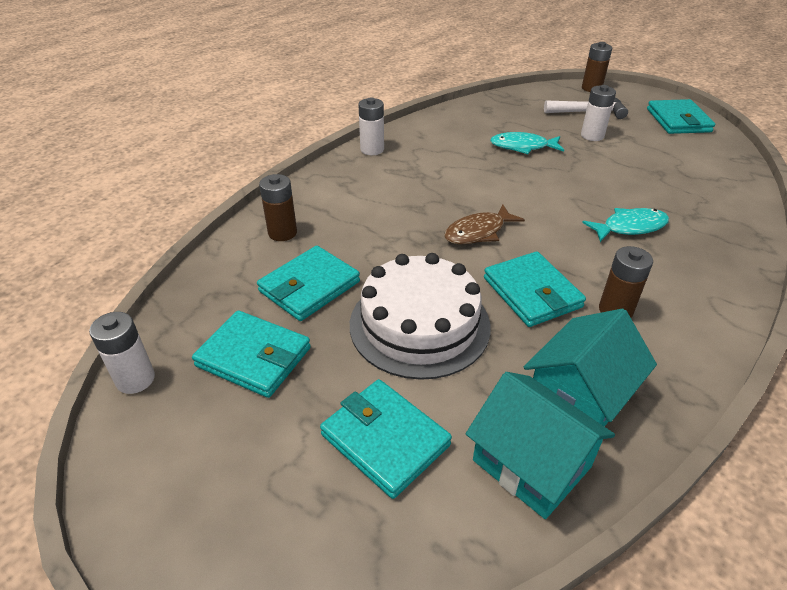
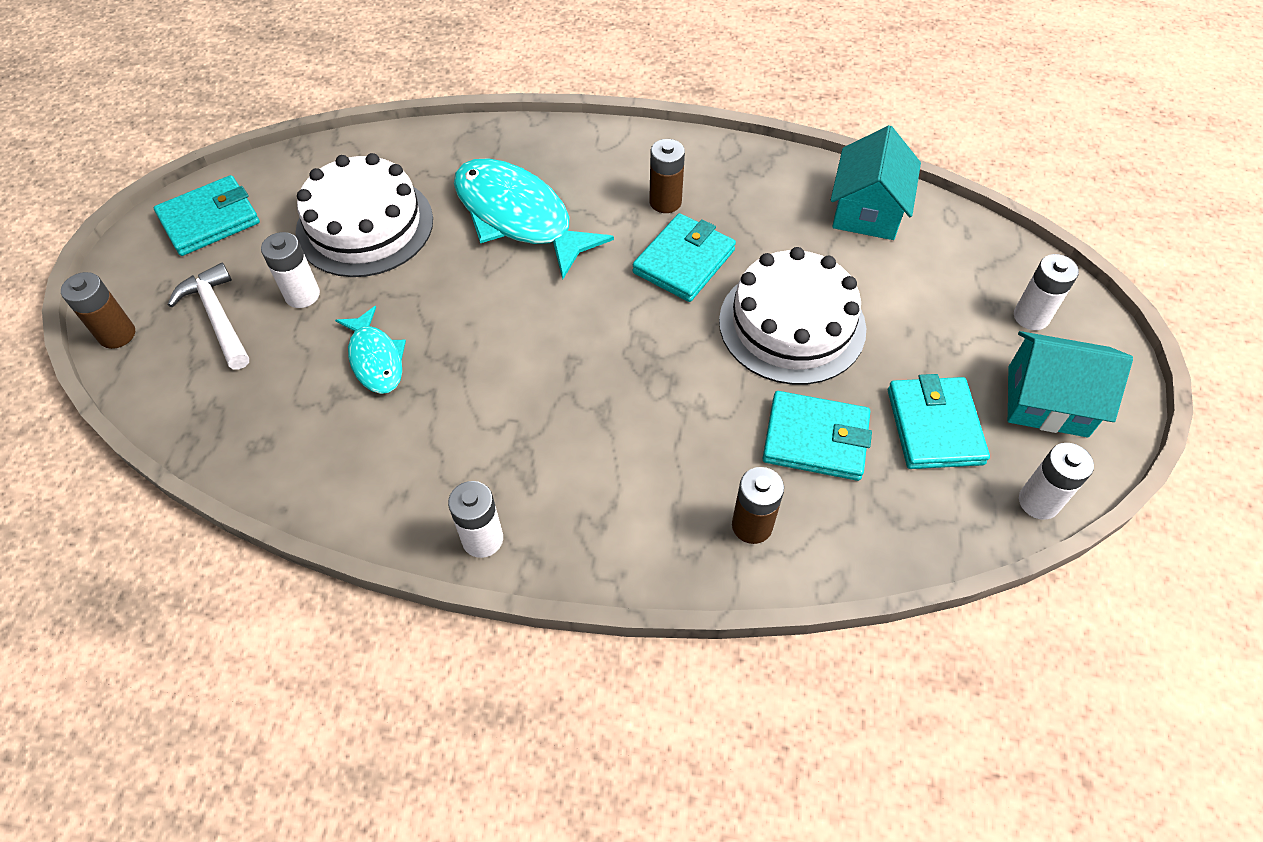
camera: 120 degrees left, 15 degrees up
turquoise wallet [320,379,452,499] -> none
brown fish [444,205,525,245] -> none
turquoise house [524,309,657,427] -> turquoise house moved to [1008,331,1133,437]
turquoise fish [582,208,669,242] -> turquoise fish [454,158,614,279], size x1.82
none -> white cake [295,153,433,277]
none -> white battery [1014,254,1079,330]

